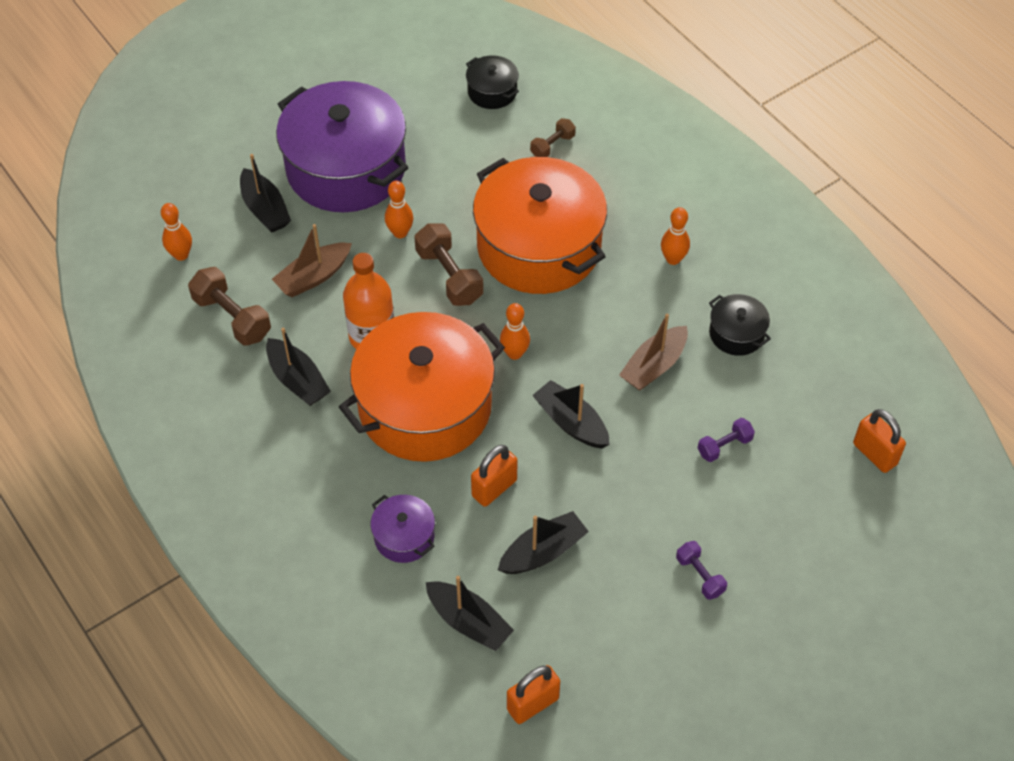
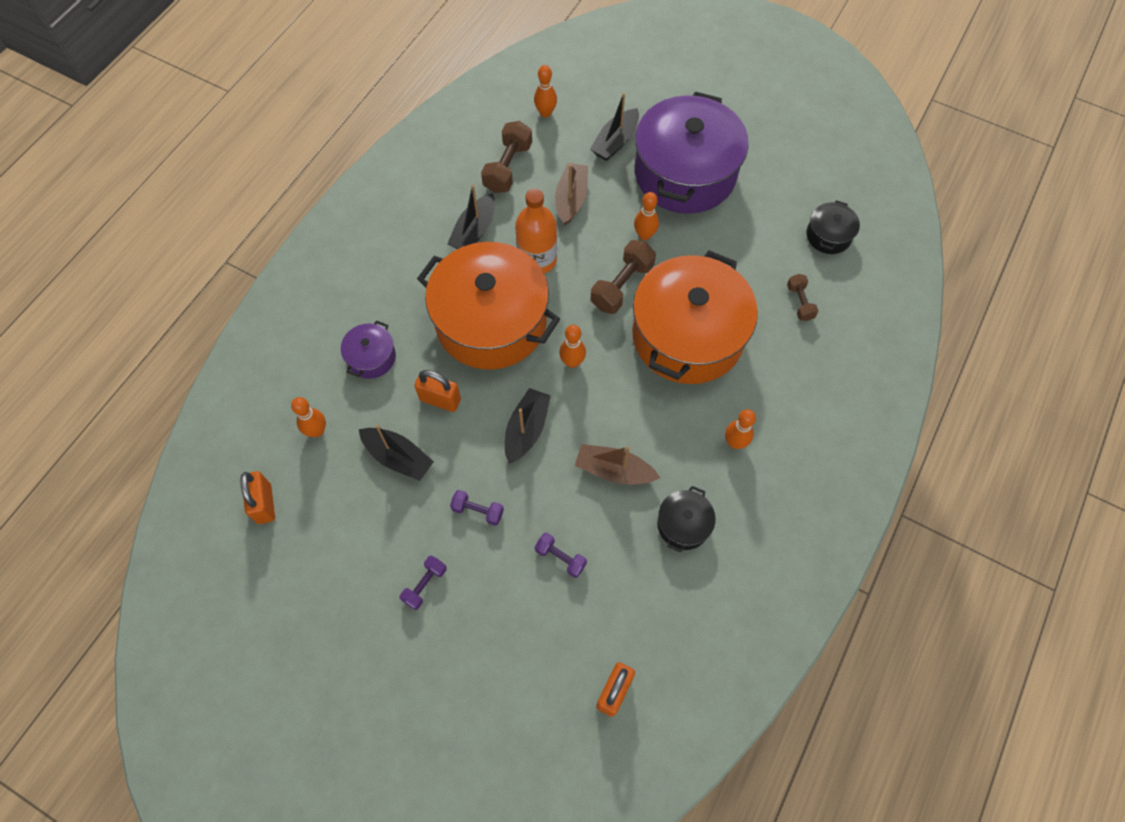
camera: 65 degrees right, 10 degrees up
brown boat [272,224,352,297] -> brown boat turned 75 degrees clockwise [555,163,588,225]
black boat [426,576,514,651] -> orange bowling pin [291,397,326,437]
orange padlock [507,665,560,724] -> orange padlock turned 45 degrees clockwise [240,471,275,524]
brown dumbbell [530,118,576,157] -> brown dumbbell turned 60 degrees clockwise [787,274,818,321]
none -> purple dumbbell [450,490,504,526]

